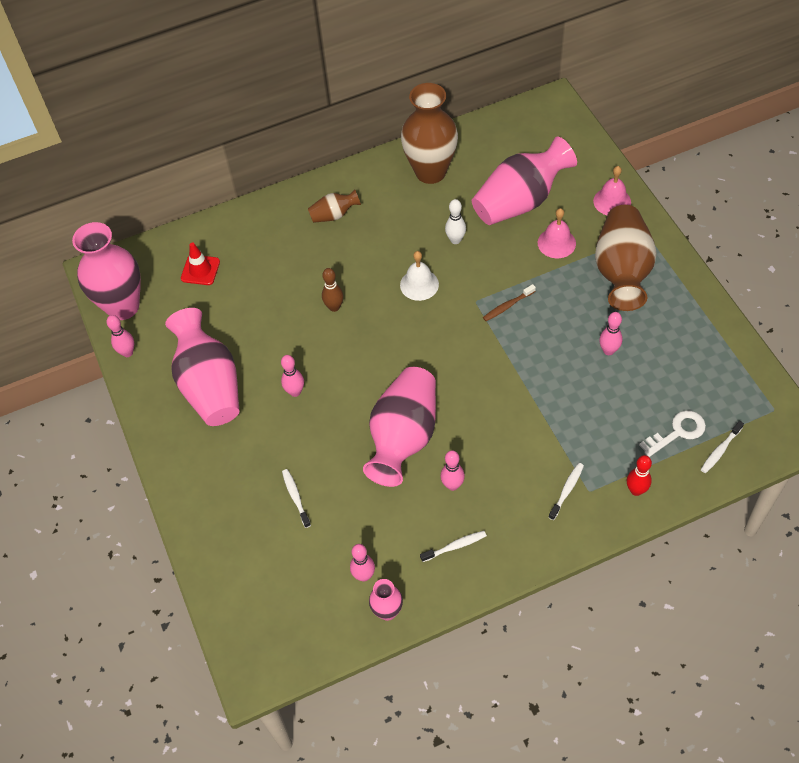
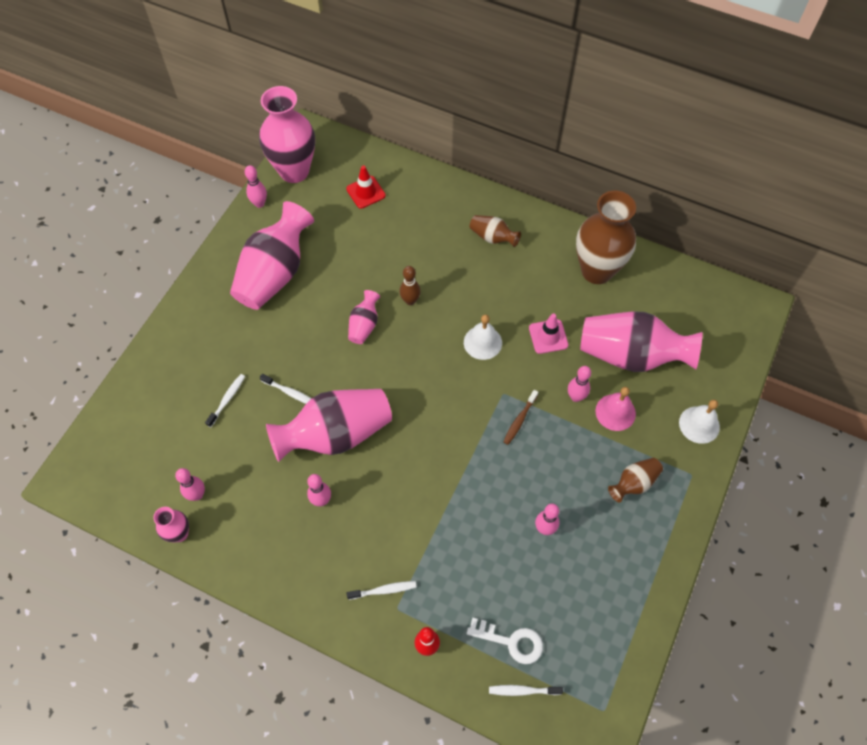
camera: 45 degrees right, 5 degrees up
pink bowling pin [281,355,304,397] -> pink bowling pin moved to [568,366,591,402]
white toothbrush [420,531,487,562] -> white toothbrush moved to [260,374,311,404]
white bowling pin [445,199,466,244] -> pink traffic cone [529,313,568,354]
brown toothbrush [483,284,536,321] -> brown toothbrush turned 75 degrees counterclockwise [503,390,538,445]
pink bell [593,166,631,215] -> white bell [679,400,720,444]
brown vase [595,205,657,311] -> brown vase [608,458,663,502], size x0.48
none -> pink vase [348,290,380,344]

